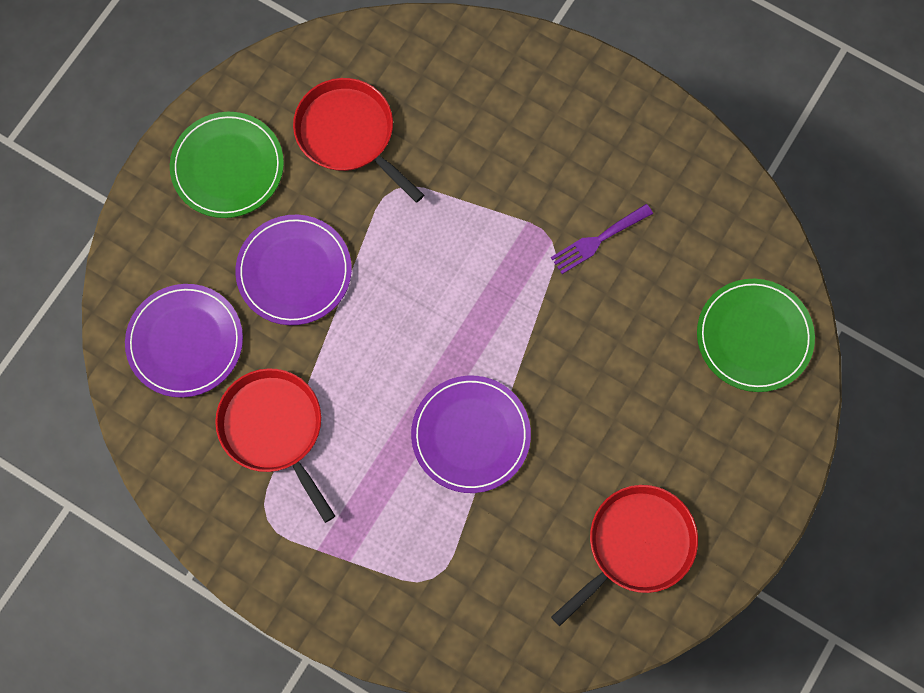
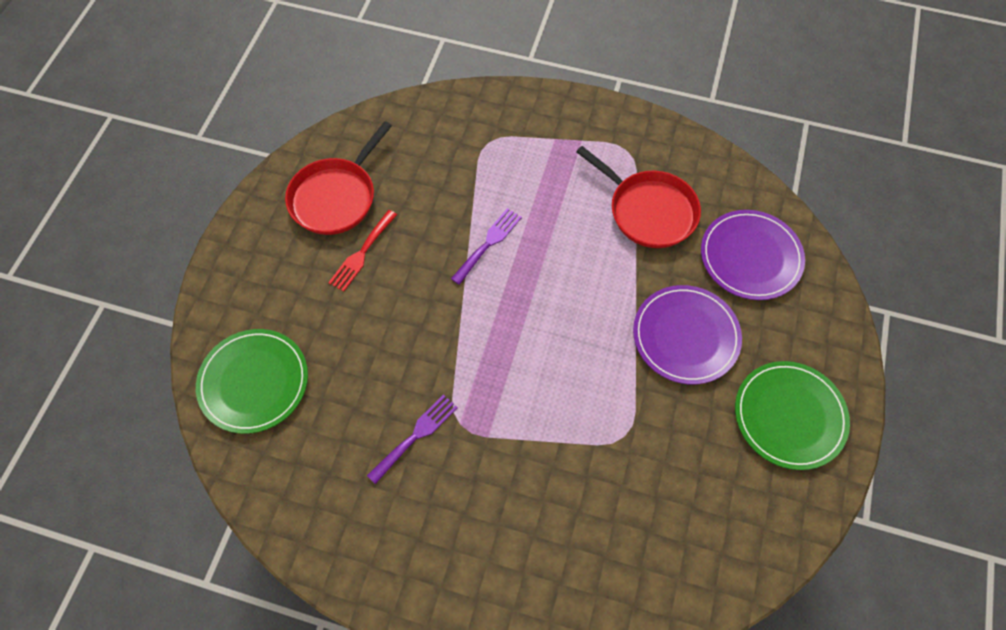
camera: 165 degrees right, 10 degrees down
red pan [293,78,424,203] -> none
purple plate [411,376,531,493] -> purple fork [451,208,522,285]
none -> red fork [328,210,397,292]

